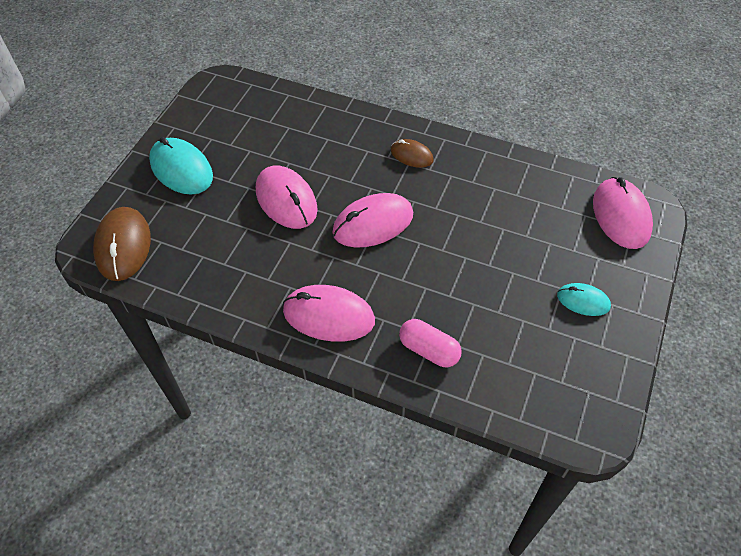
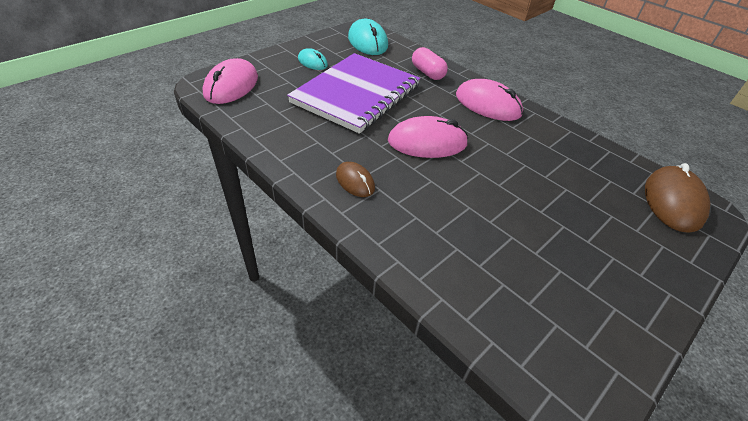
camera: 160 degrees left, 10 degrees down
turquoise mouse [149,137,213,195] -> turquoise mouse moved to [348,19,388,55]
pink mouse [256,166,318,229] -> none
none -> purple notebook [287,53,421,134]

